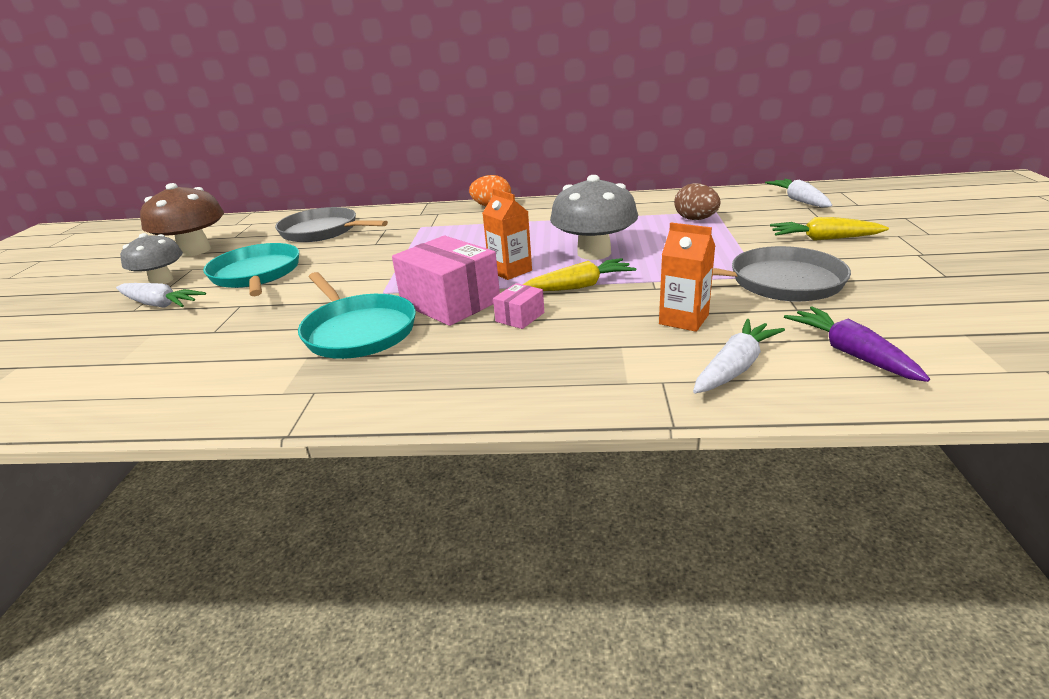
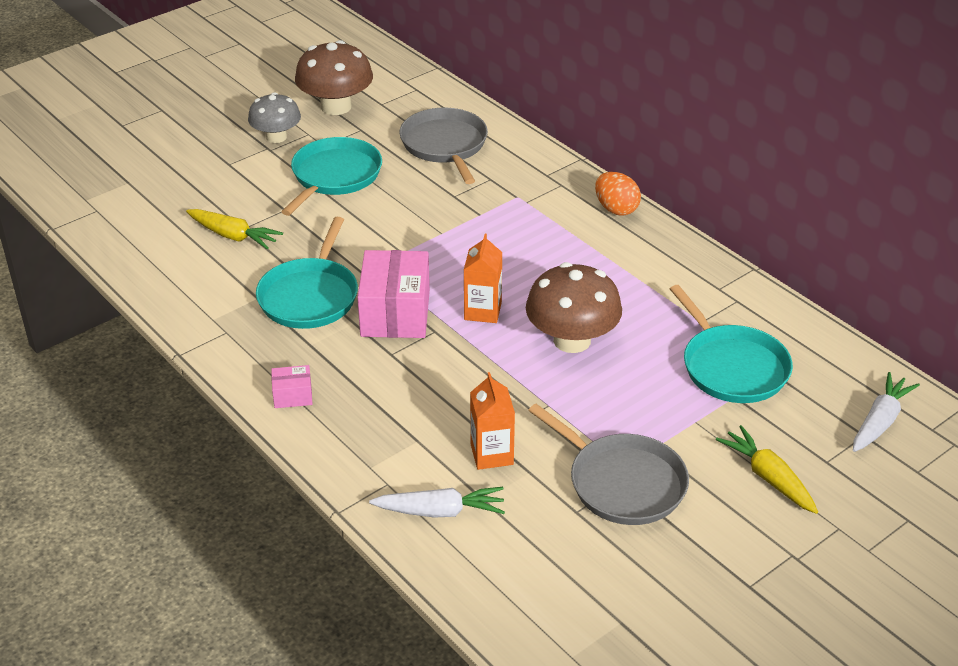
camera: 45 degrees right, 10 degrees up
white carrot [116,283,206,308] -> none
pink box [493,283,544,329] -> pink box moved to [271,365,312,408]
yellow carrot [523,258,636,291] -> yellow carrot moved to [186,209,283,250]
grey mushroom [550,175,638,260] -> brown mushroom [526,262,622,353]
brown egg [674,183,720,220] -> turquoise pan [670,285,793,403]
purple carrot [784,306,930,382] -> none

